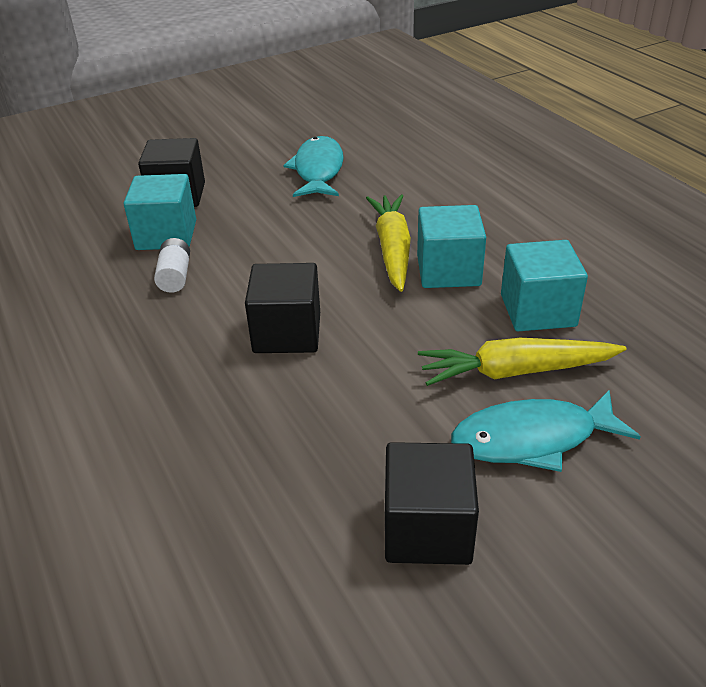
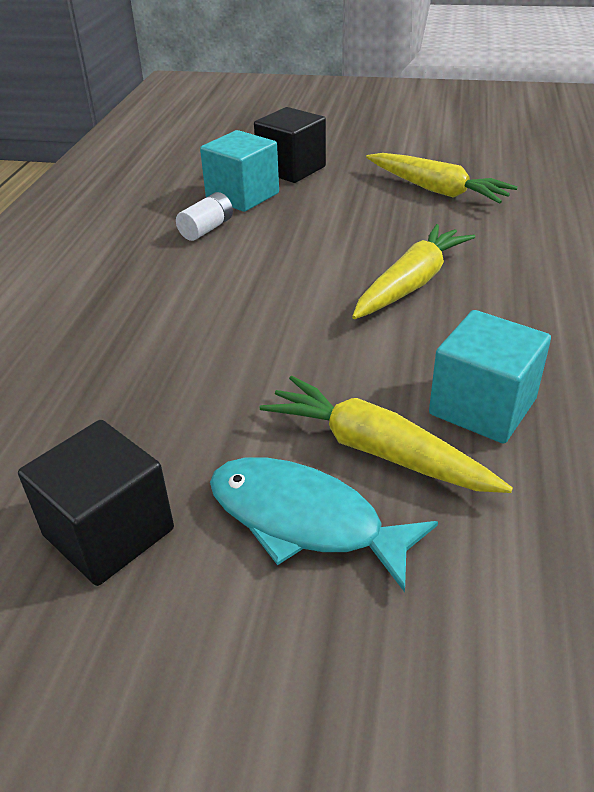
camera: 40 degrees right, 0 degrees up
black cube [245,263,320,353] -> none
turquoise fish [283,136,344,197] -> yellow carrot [366,153,518,204]
turquoise cube [417,205,486,288] -> none

